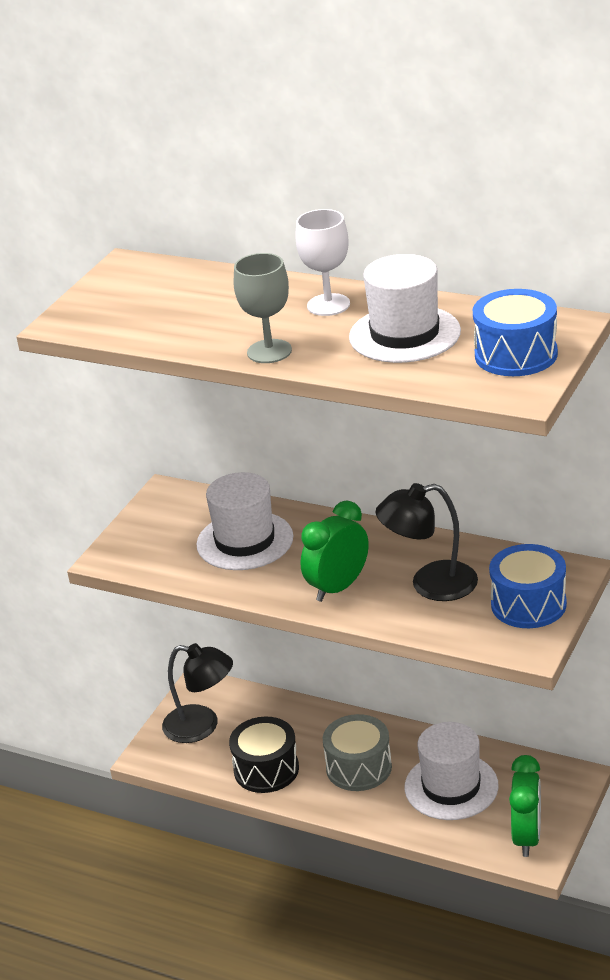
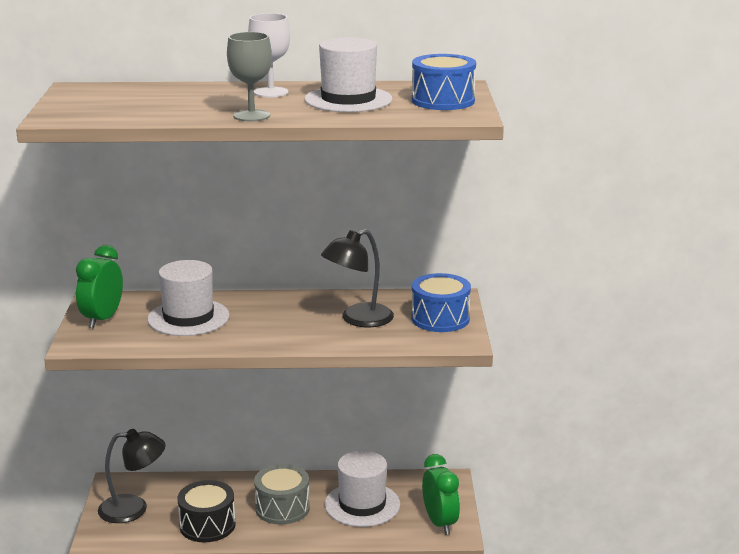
camera: 30 degrees left, 10 degrees down
green clock [301,500,369,602] -> green clock moved to [76,245,123,328]

